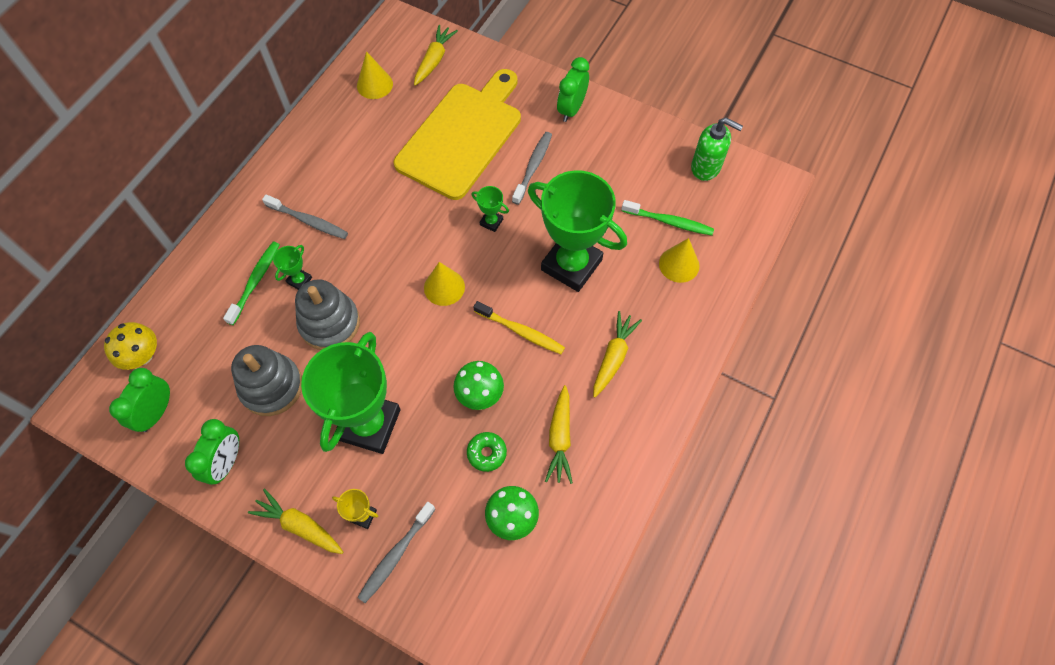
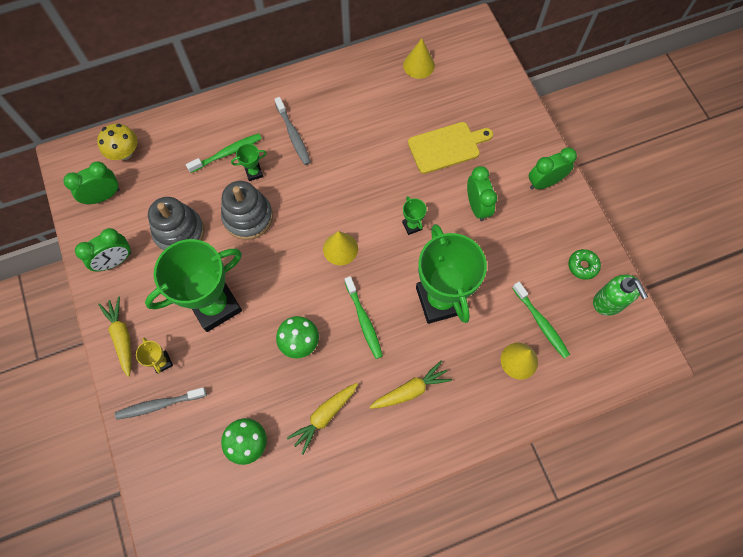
camera: 40 degrees right, 5 degrees up
yellow cutting board [394,69,521,200] -> yellow cutting board [408,122,493,174], size x0.59
yellow carrot [414,25,458,86] -> none
green donut [467,432,507,472] -> green donut moved to [568,249,601,280]
yellow toothbrush [474,301,565,354] -> green toothbrush [345,276,383,359]
grey toothbrush [512,132,552,205] -> green clock [467,166,497,221]

